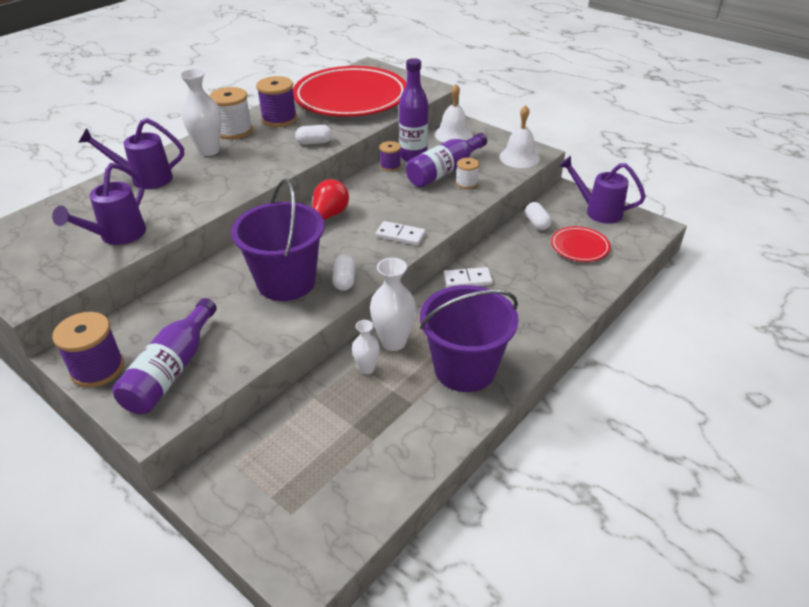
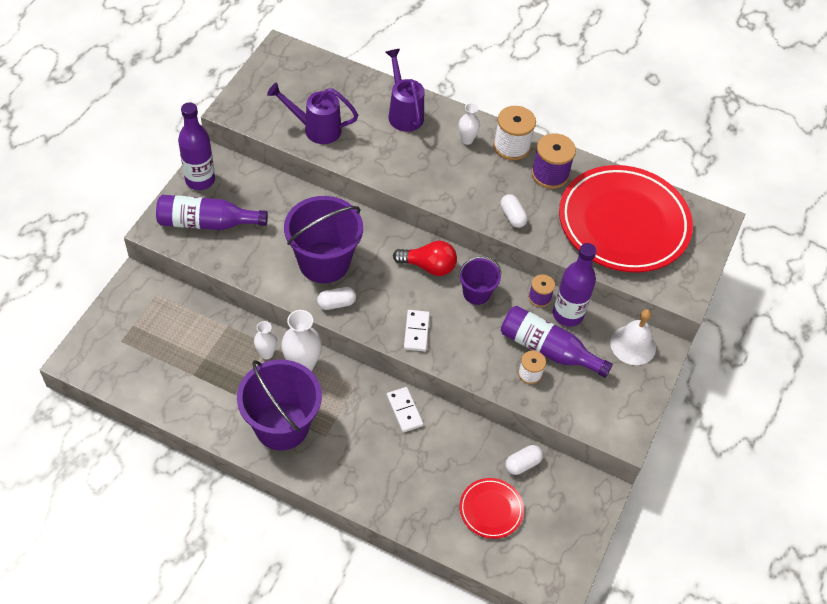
camera: 70 degrees right, 15 degrees up
purple spool [52,312,124,387] -> purple bottle [178,102,215,190]
white vase [180,69,221,156] -> white vase [459,103,480,145], size x0.59
white bell [499,105,540,168] -> none
purple watering can [559,156,646,224] -> none
none -> purple bucket [459,256,501,305]

